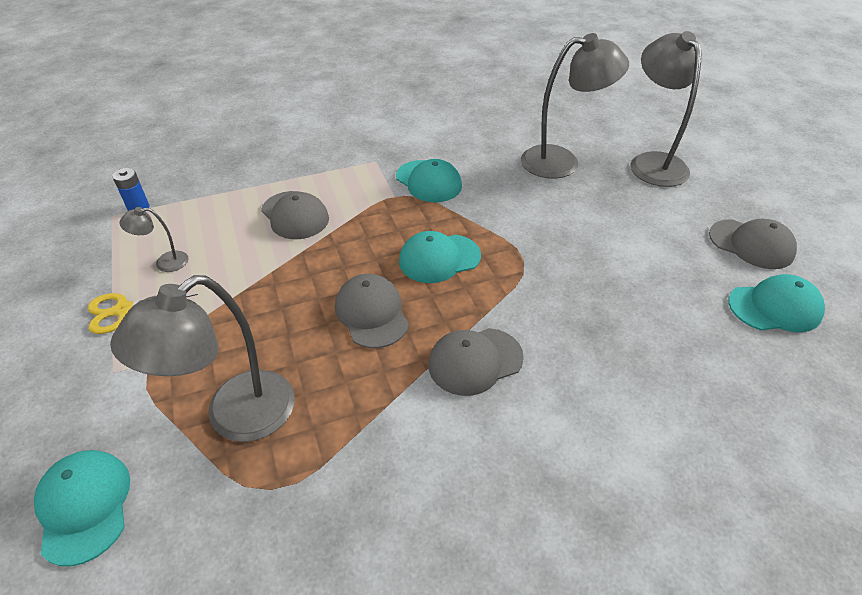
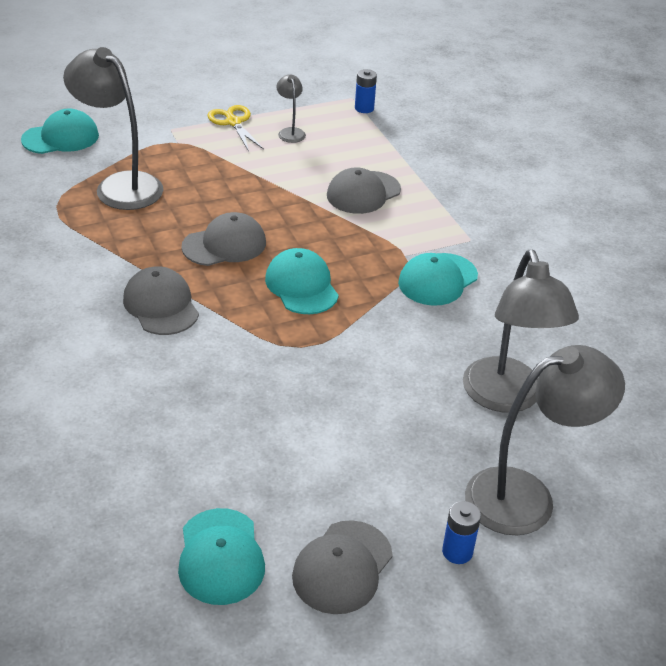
camera: 85 degrees right, 5 degrees down
none -> blue battery [442,501,481,564]

